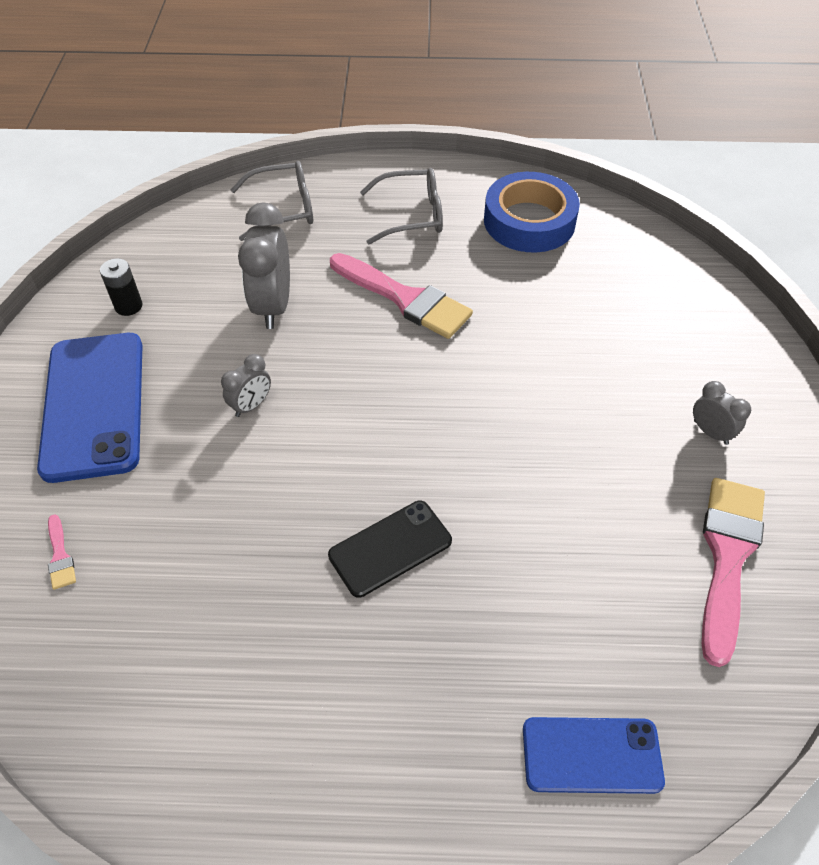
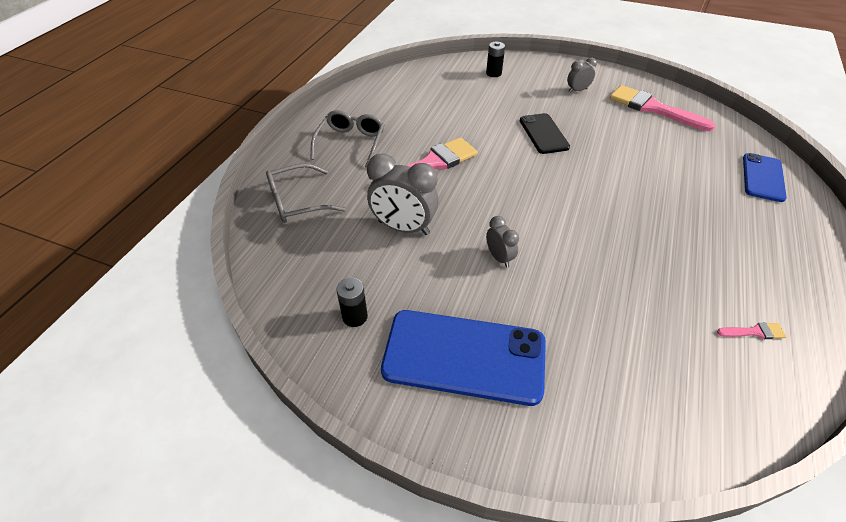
camera: 70 degrees left, 5 degrees down
pink brush [48,514,76,590] -> pink brush moved to [717,322,786,339]
grey glasses [231,161,313,241] -> grey glasses turned 120 degrees counterclockwise [266,163,346,223]
black phone [328,501,452,598] -> black phone moved to [520,113,570,154]
blue tape [484,172,580,252] -> none
none -> black battery [486,42,505,77]

